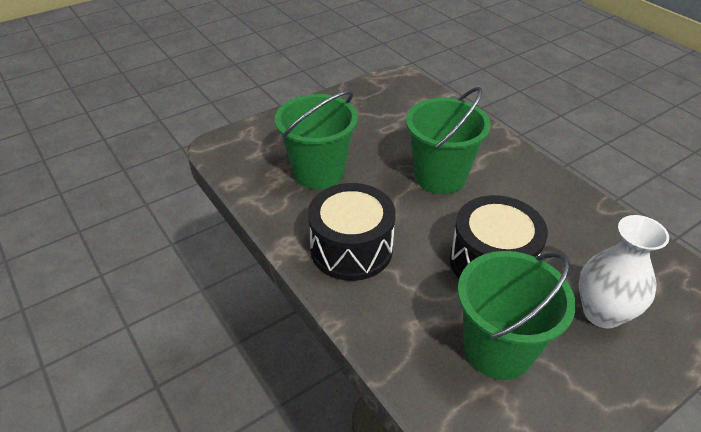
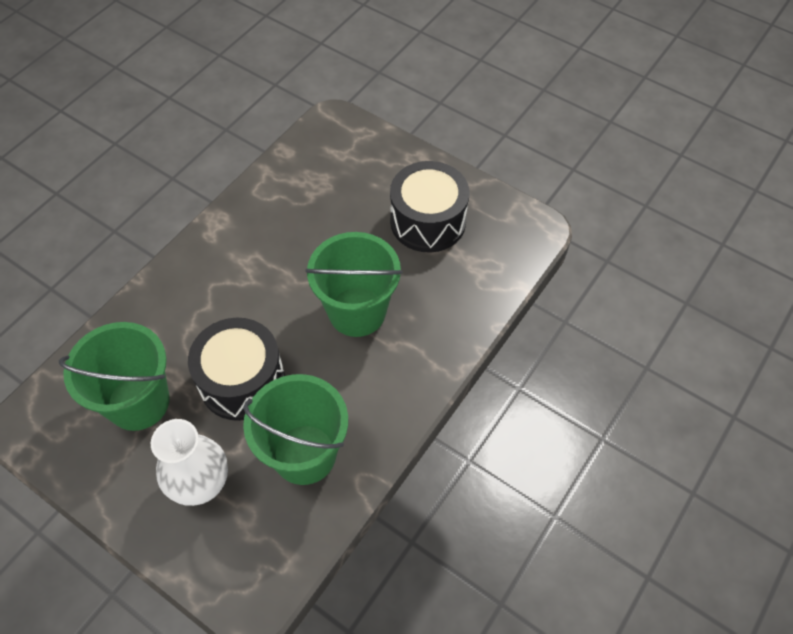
camera: 70 degrees right, 15 degrees up
green bucket [275,91,358,189] -> green bucket moved to [243,374,348,485]
black drum [308,183,396,281] -> black drum moved to [390,161,469,253]

